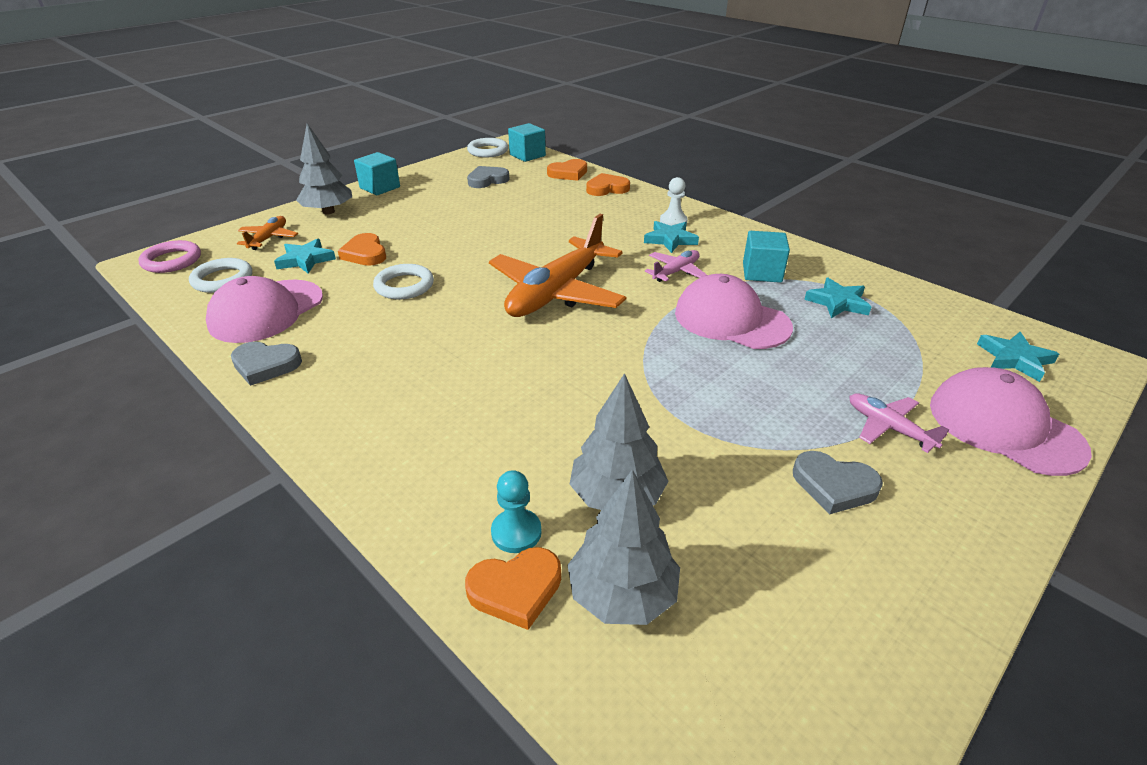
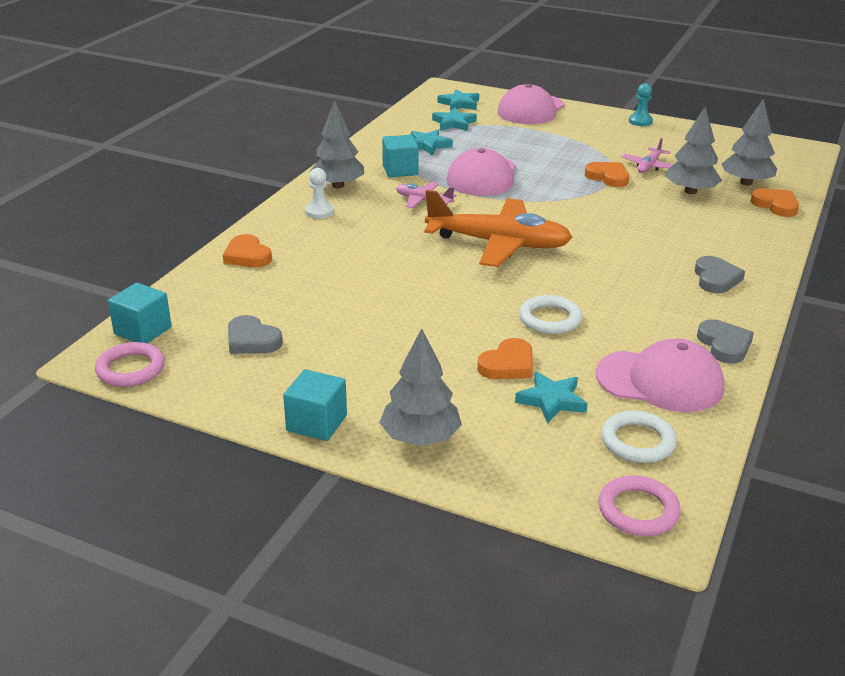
camera: 110 degrees left, 5 degrees down
orange plane [237,216,298,250] -> none
white ring [467,138,508,157] -> pink ring [95,342,165,387]
turquoise pawn [491,470,542,553] -> turquoise pawn moved to [629,83,653,126]
orange heart [547,159,587,181] -> orange heart moved to [585,162,629,187]
turquoise star [644,221,699,253] -> turquoise star moved to [432,108,477,131]
grey heart [793,451,883,514] -> grey heart moved to [695,256,745,293]
pink plane [849,393,949,453] -> pink plane moved to [622,138,674,173]
none -> grey tree [309,101,364,188]

